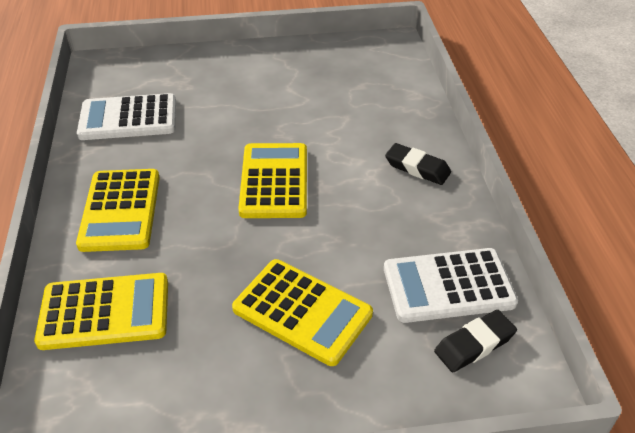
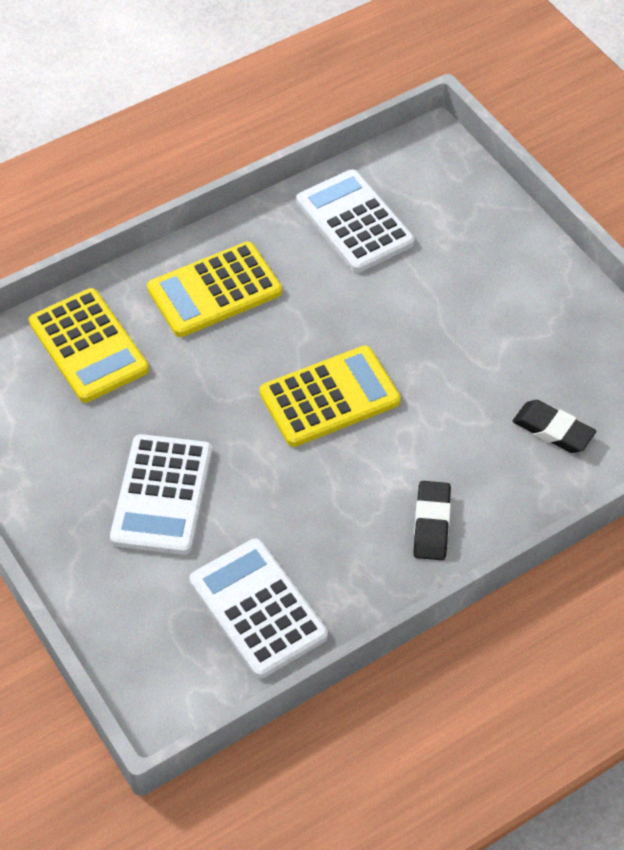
camera: 65 degrees right, 10 degrees up
yellow calculator [232,259,373,366] -> white calculator [110,434,212,555]
black eraser [434,310,517,372] -> black eraser moved to [512,400,596,453]

